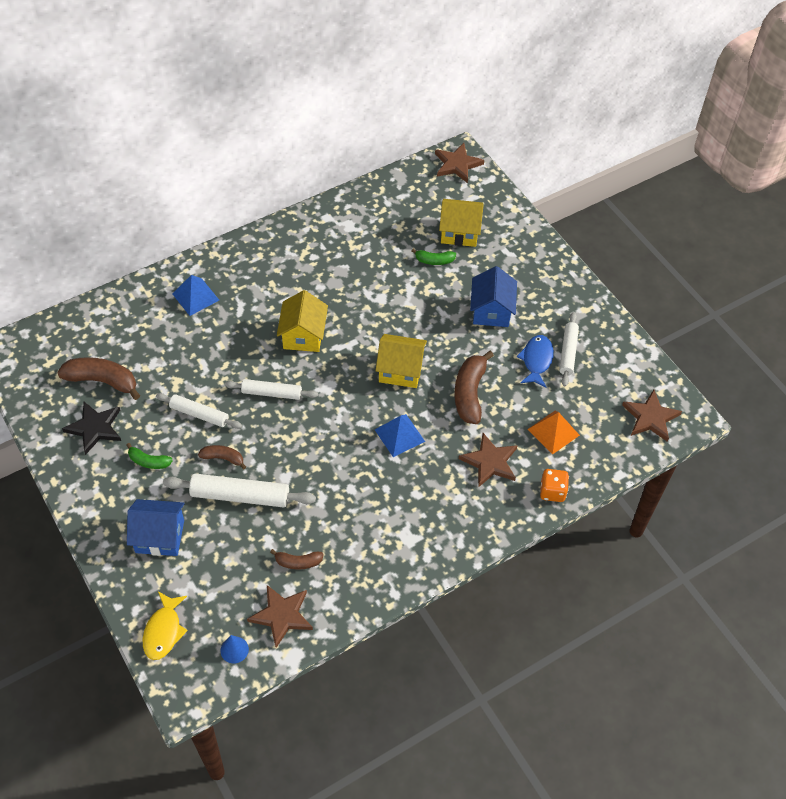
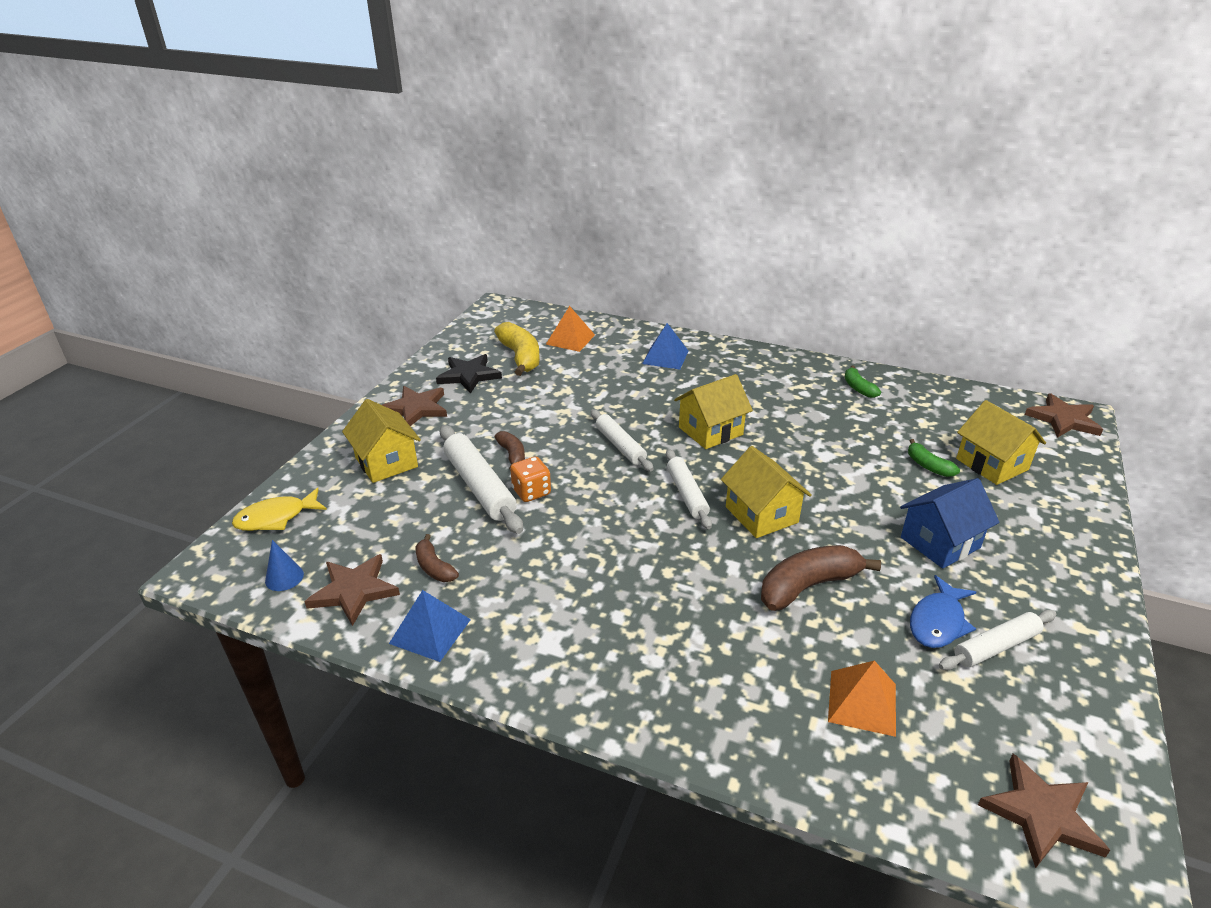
camera: 55 degrees right, 20 degrees down
brown banana [57,357,140,400] -> yellow banana [494,322,540,376]
green banana [126,443,173,469] -> green banana moved to [845,365,881,398]
blue house [127,499,185,556] -> yellow house [342,399,421,483]
white rolling pin [156,393,242,429] -> white rolling pin moved to [666,449,712,529]
blue pyramid [375,414,425,457] -> blue pyramid moved to [389,590,471,662]
brown star [459,433,518,488] -> brown star moved to [382,386,447,426]
blue fish [517,335,554,388] -> blue fish turned 150 degrees clockwise [910,575,976,648]
orange dice [540,469,569,502] -> orange dice moved to [510,456,551,502]
none -> orange pyramid [546,306,595,352]

